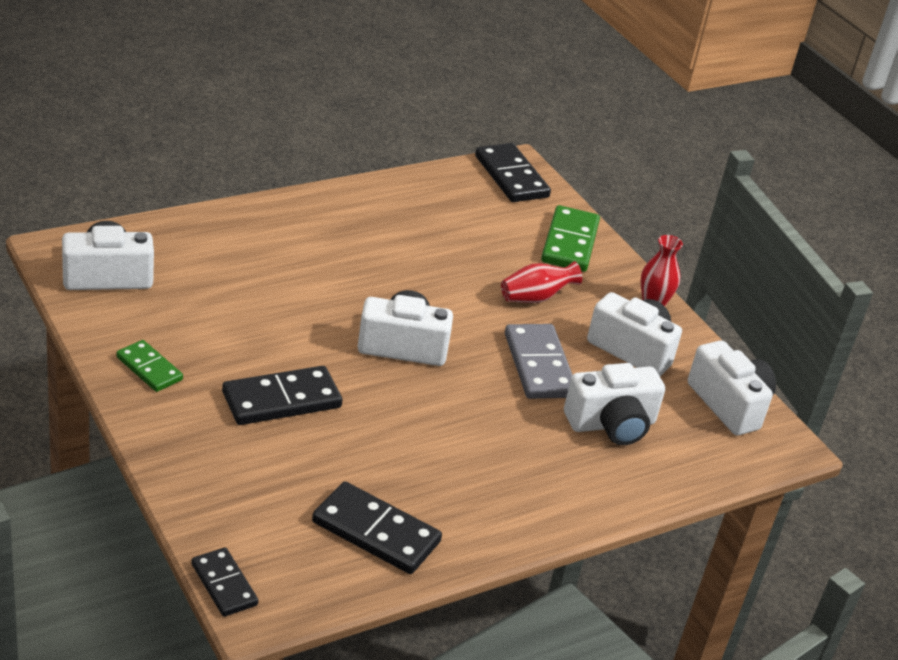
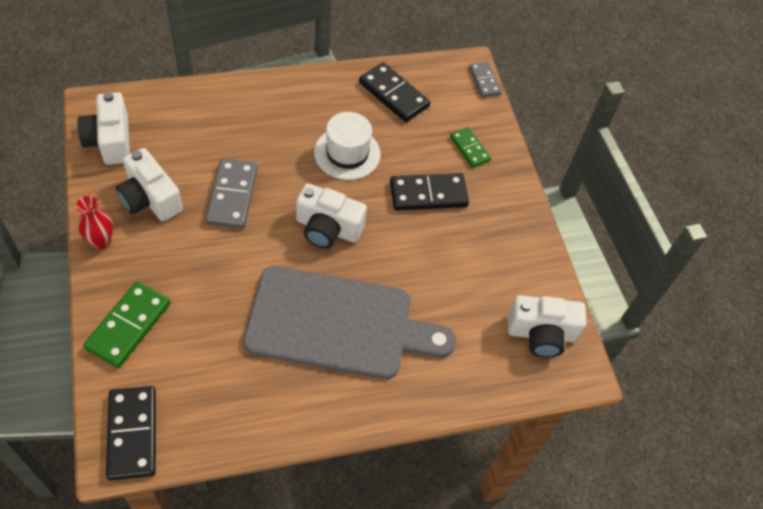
camera: 165 degrees left, 20 degrees up
green domino [116,340,183,392] -> green domino moved to [450,127,491,168]
black domino [191,547,258,617] -> grey domino [469,62,502,97]
red vase [501,261,582,303] -> none
white camera [564,363,665,445] -> none
none -> grey cutting board [244,266,456,379]
none -> white hat [314,112,381,180]

